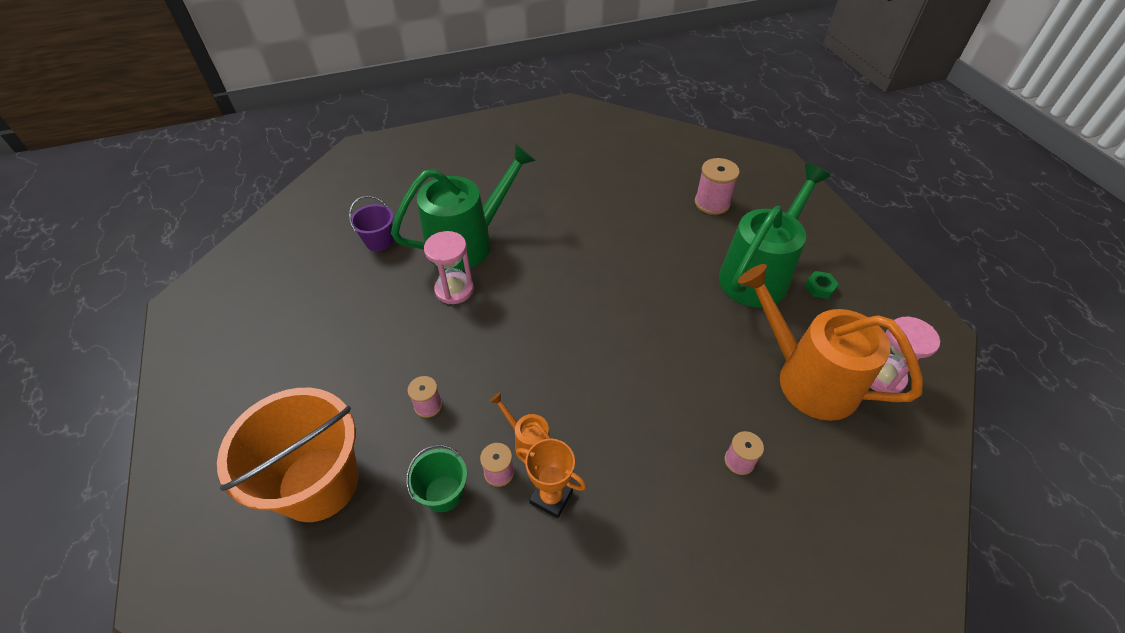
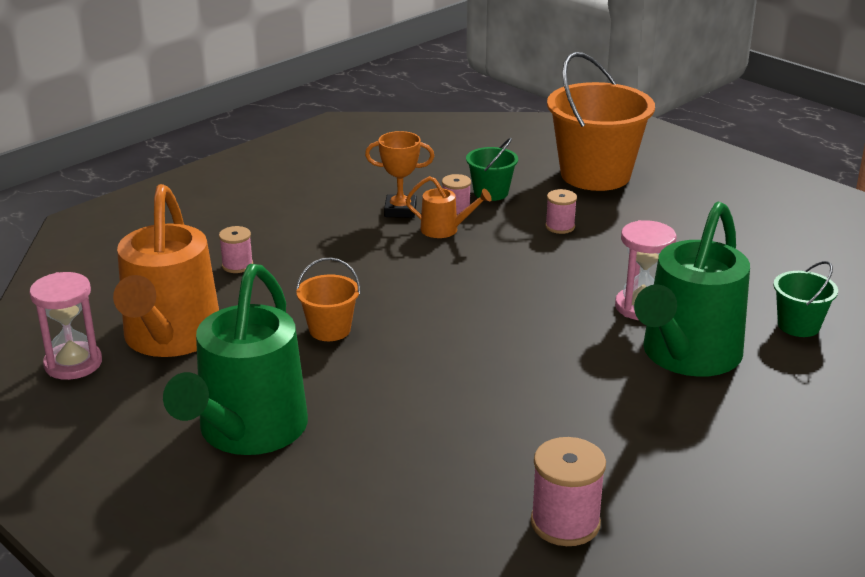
camera: 155 degrees right, 20 degrees down
purple bucket [349,196,394,251] -> green bucket [773,261,838,337]
pink spool [695,158,740,215] -> pink spool moved to [531,437,606,546]
orange watering can [738,264,923,421] -> orange watering can turned 75 degrees clockwise [113,184,219,357]
green nut [804,271,839,299] -> none
none -> orange bucket [296,257,361,341]

